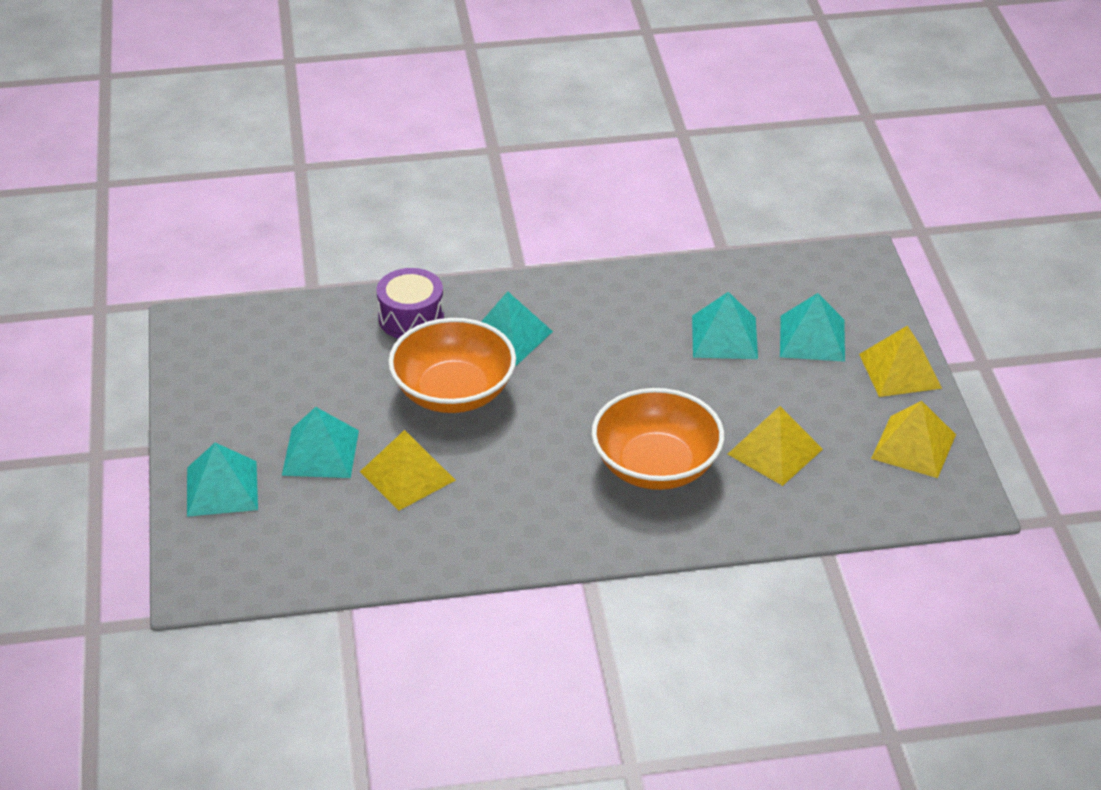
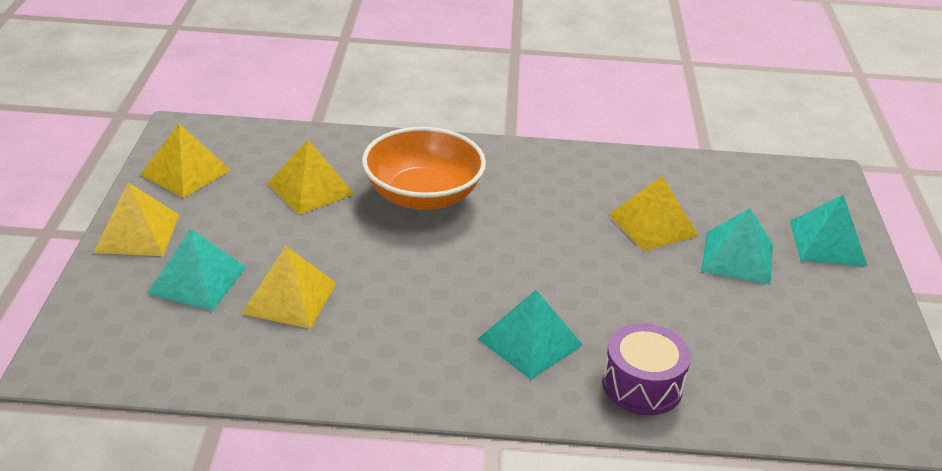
camera: 170 degrees left, 5 degrees down
orange bowl [388,318,516,413] -> none
turquoise pyramid [692,292,758,359] -> yellow pyramid [241,246,336,329]

